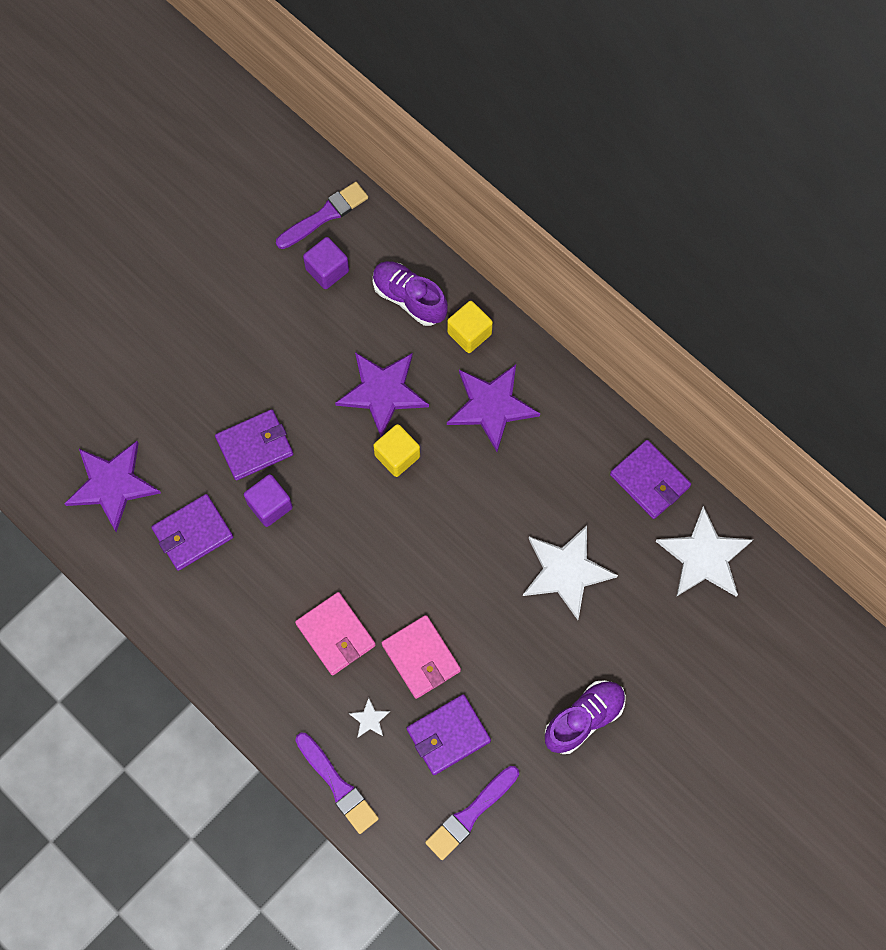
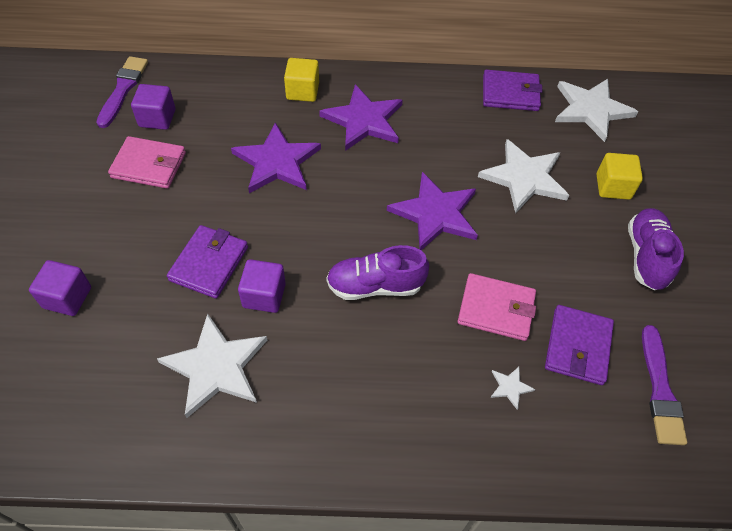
camera: 45 degrees left, 15 degrees down
purple star [64,441,161,532] -> purple star moved to [387,172,478,250]
purple wallet [151,494,233,571] -> white star [157,313,267,418]
pink wallet [295,592,376,675] -> pink wallet moved to [108,136,186,189]
purple brush [295,733,379,834] -> none
purple shoe [373,261,448,326] -> purple shoe moved to [326,245,429,300]
yellow cube [373,424,420,477] -> yellow cube moved to [596,153,643,200]
none -> purple cube [29,260,91,316]

